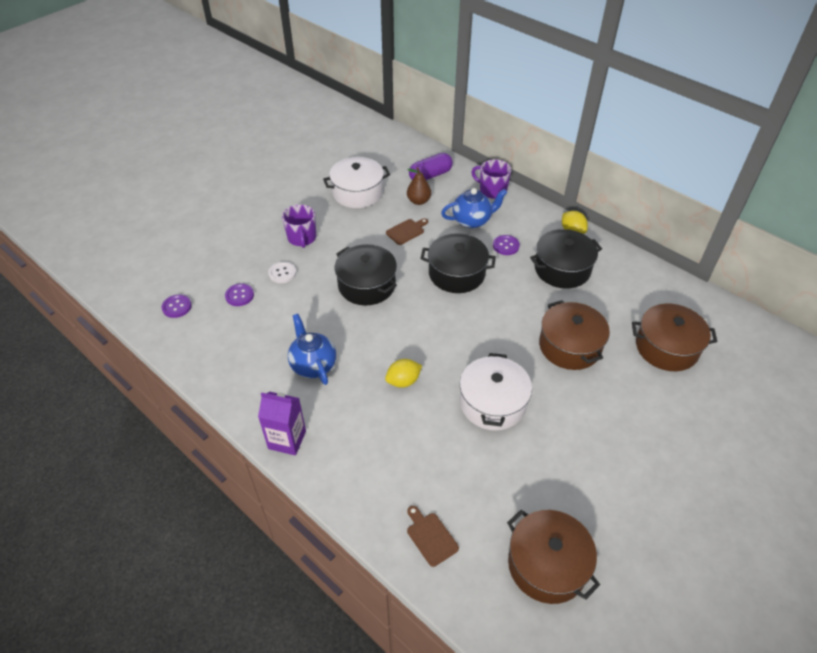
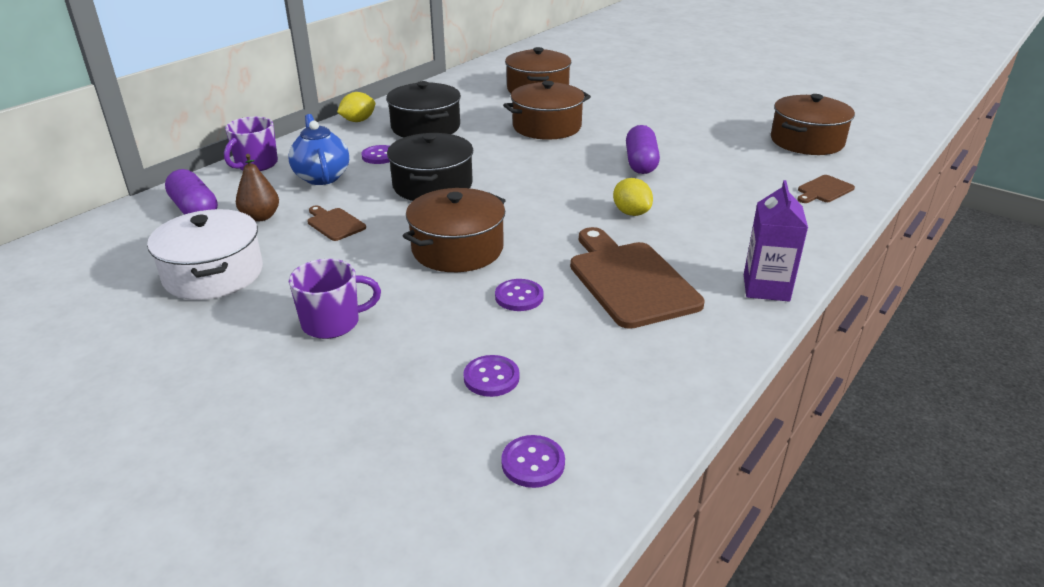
camera: 95 degrees left, 15 degrees down
white button [268,262,296,283] -> none
blue teapot [288,314,336,385] -> brown cutting board [570,227,704,329]
black pot [335,244,397,305] -> brown pot [403,188,506,272]
white pot [460,353,532,431] -> purple capsule [626,125,660,174]
none -> purple button [495,279,544,311]

